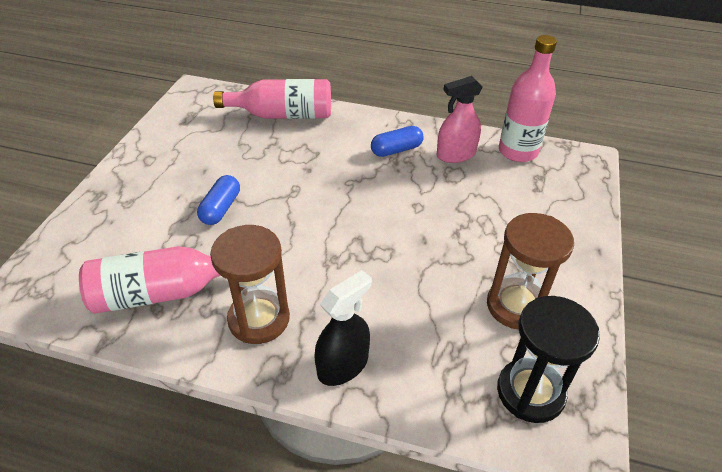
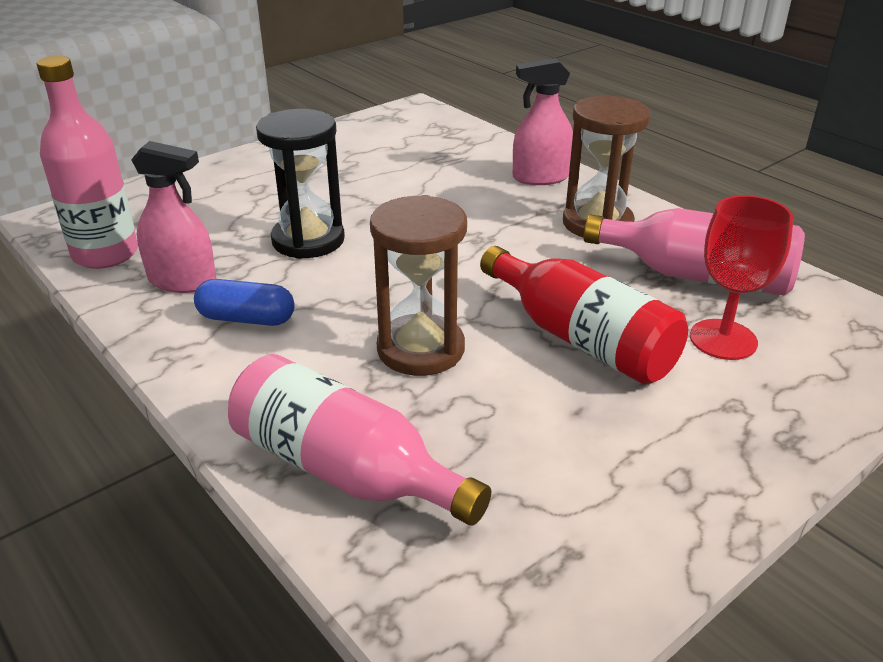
camera: 145 degrees left, 10 degrees down
blue capsule [197,175,240,225] -> red bottle [480,246,688,385]
black spray bottle [314,270,372,386] -> pink spray bottle [513,58,573,185]
brown hourglass [487,213,574,330] -> brown hourglass moved to [370,195,467,376]
black hourglass [497,296,600,423] -> black hourglass moved to [256,109,345,259]
none -> red goblet [690,195,794,360]

